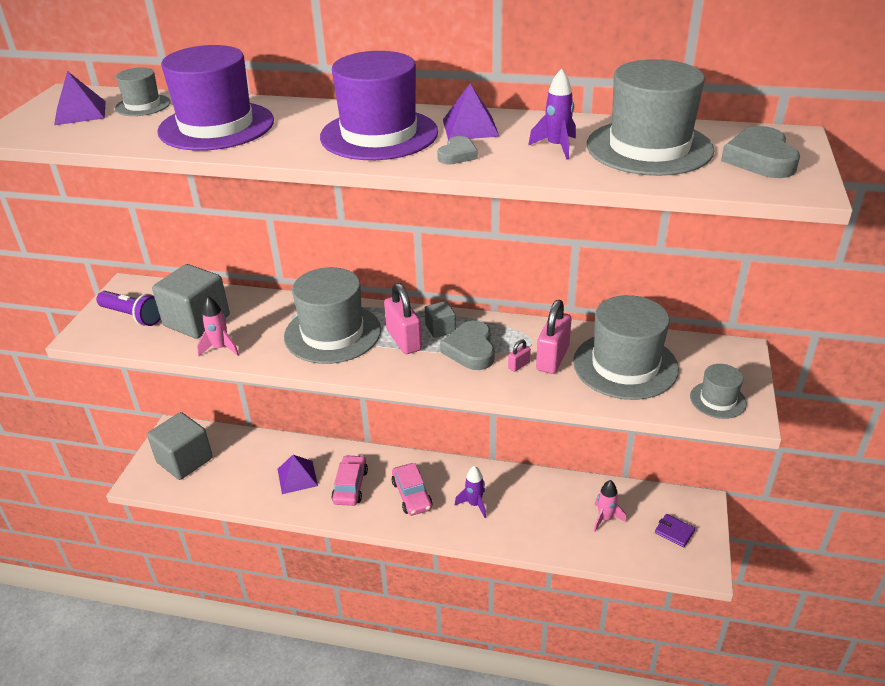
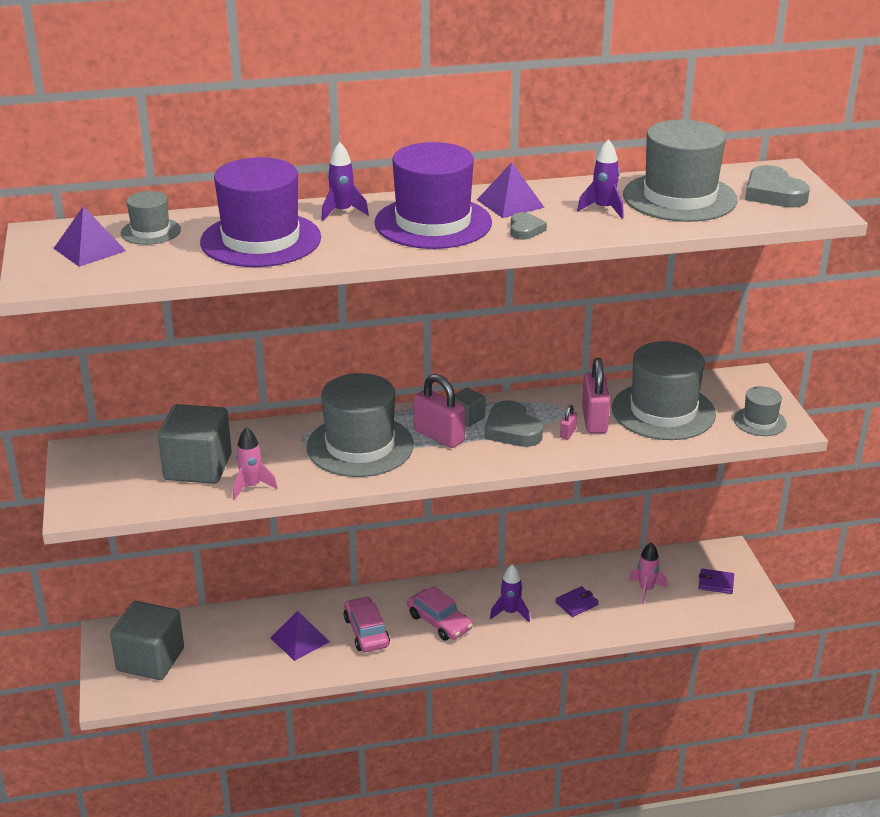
camera: 25 degrees left, 5 degrees down
purple flashlight [96,291,161,326] -> none
none -> purple rocket [321,142,369,221]
none -> purple wallet [555,586,599,617]

